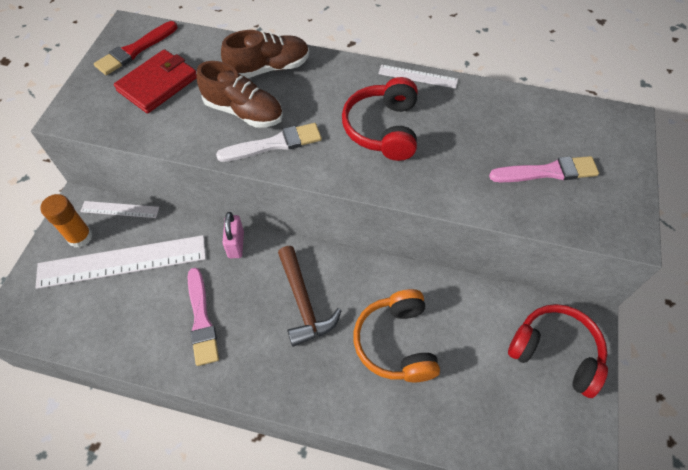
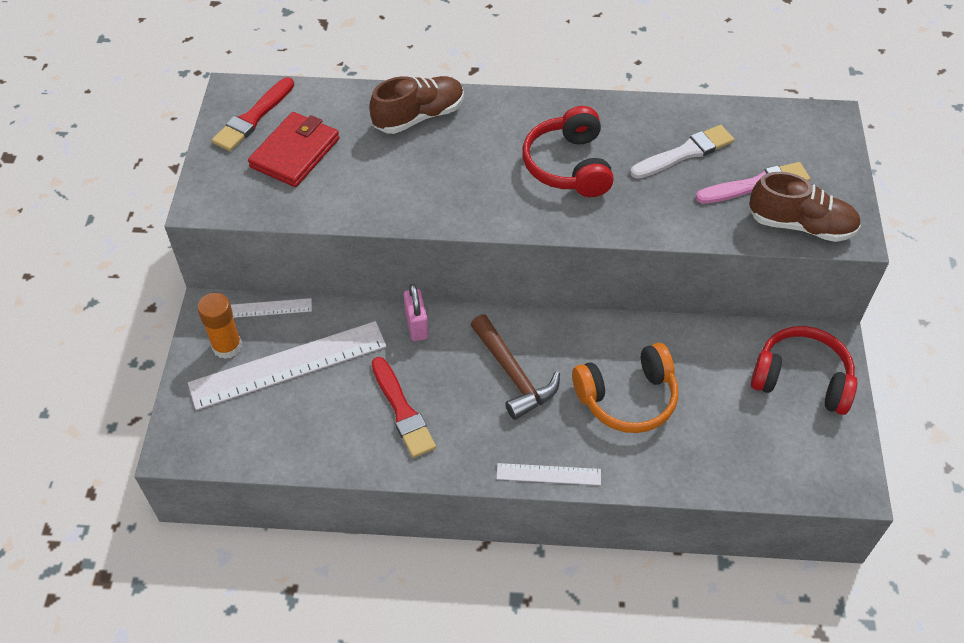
camera: 10 degrees left, 5 degrees down
pink brush [188,268,219,366] -> red brush [371,357,436,458]
brown shoe [196,61,283,128] -> brown shoe moved to [749,172,861,242]
white brush [216,123,322,162] -> white brush moved to [630,125,734,179]
orange headphones [353,289,440,382] -> orange headphones turned 90 degrees counterclockwise [572,343,678,433]
white ruler [378,65,458,89] -> white ruler moved to [496,463,601,485]

